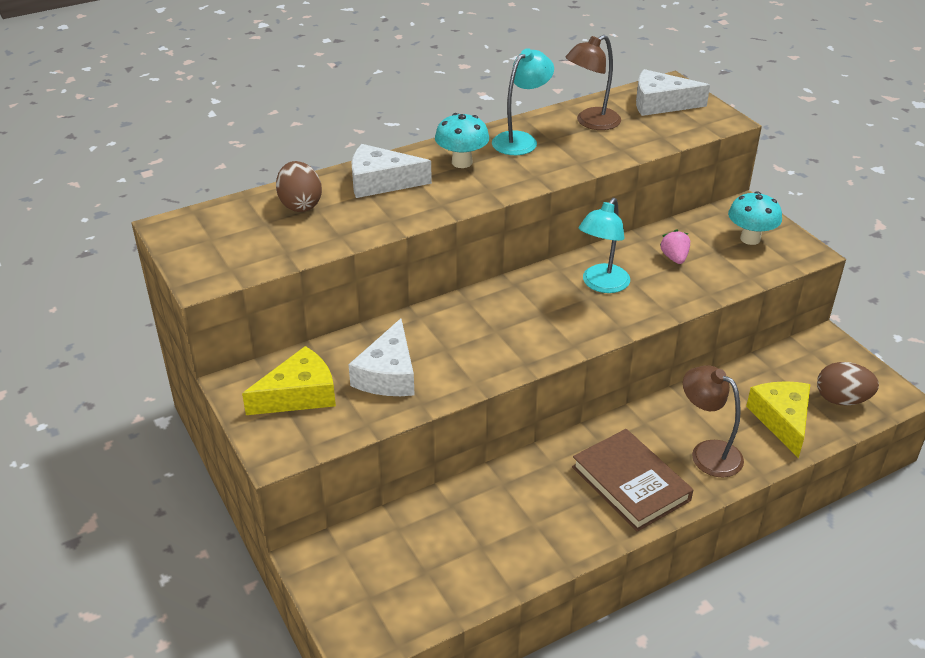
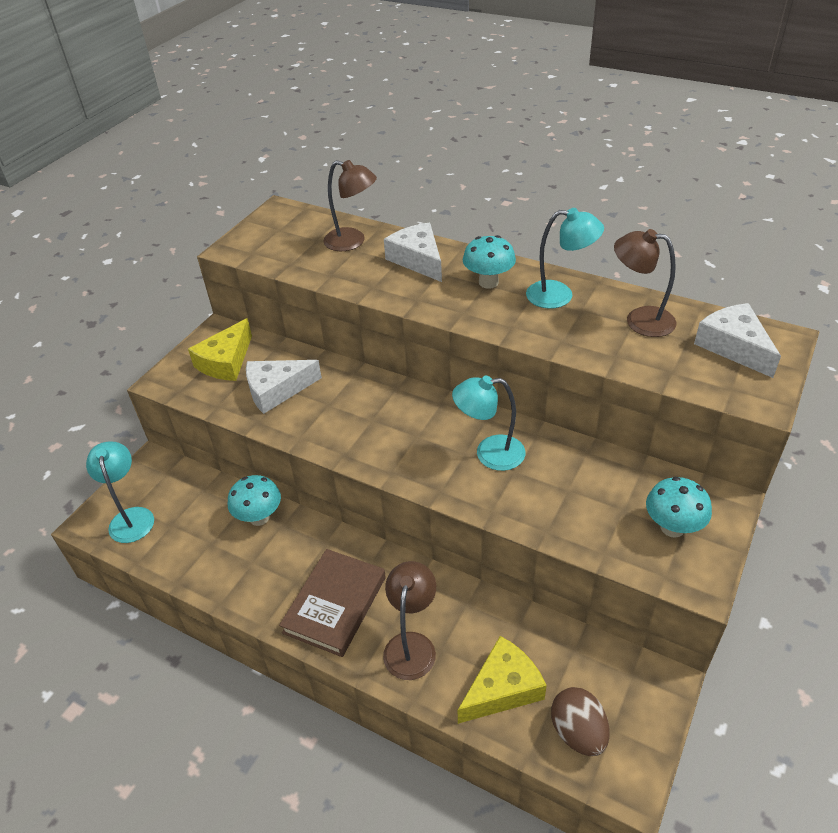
camera: 60 degrees right, 5 degrees up
yellow cheese [242,346,336,415] -> yellow cheese turned 90 degrees clockwise [188,318,252,381]
brown egg [276,161,322,212] -> brown lamp [323,160,377,251]
pink strawberry [660,230,690,264] -> none
none -> turquoise lamp [86,441,154,543]
none -> turquoise mushroom [228,475,281,526]

